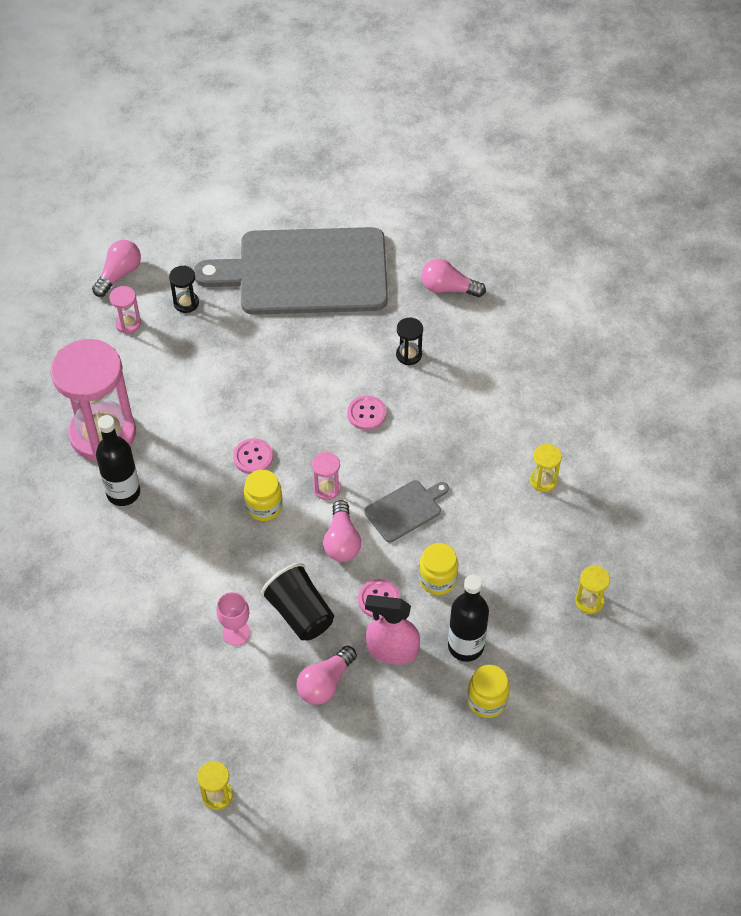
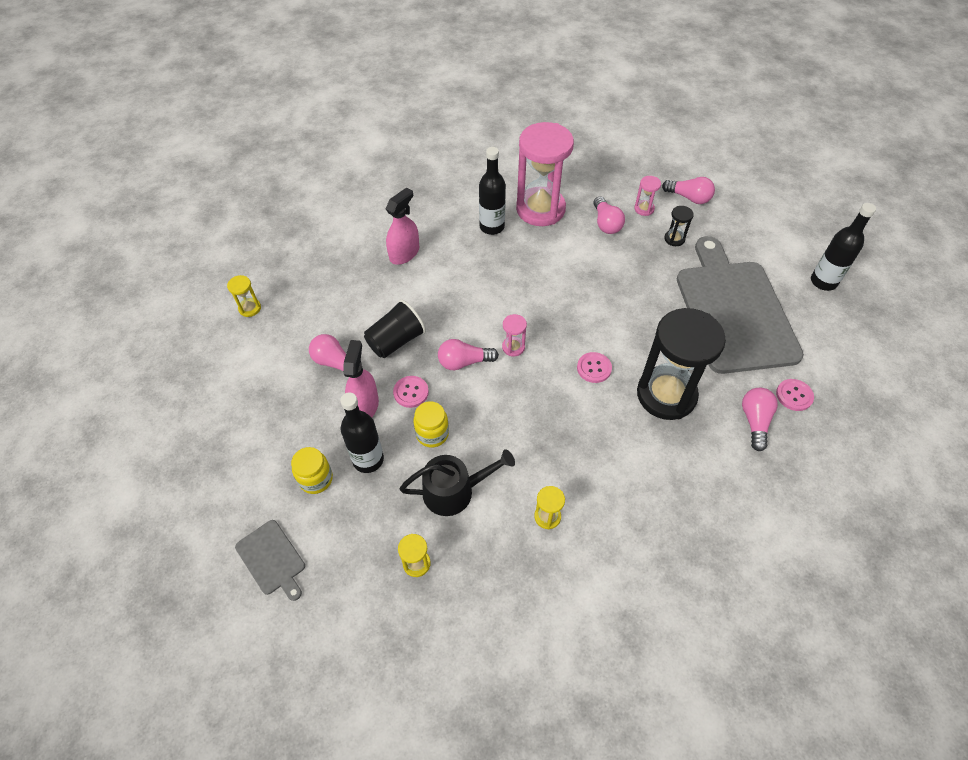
camera: 85 degrees right, 0 degrees up
pink goblet [217,592,250,646] -> none
pink button [233,438,273,474] -> pink button moved to [776,379,814,411]
yellow jar [244,470,283,521] -> none
grey cutting board [364,480,449,543] -> grey cutting board moved to [235,520,305,601]
black hourglass [396,318,423,365] -> black hourglass [637,308,726,420], size x2.48
none -> pink spray bottle [386,187,419,265]
none -> black watering can [399,449,515,516]
none -> pink light bulb [593,197,625,234]
none -> black bottle [811,203,876,291]

